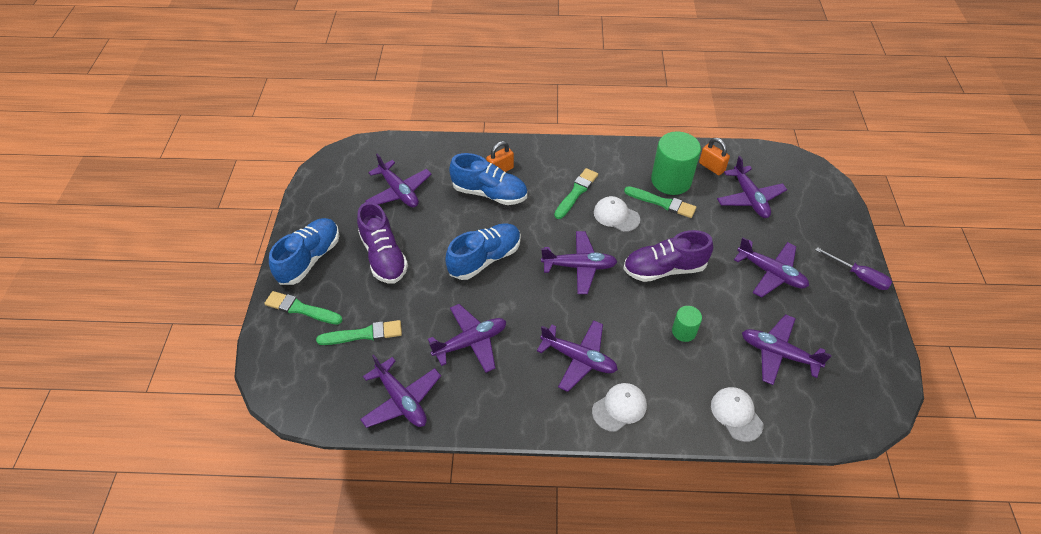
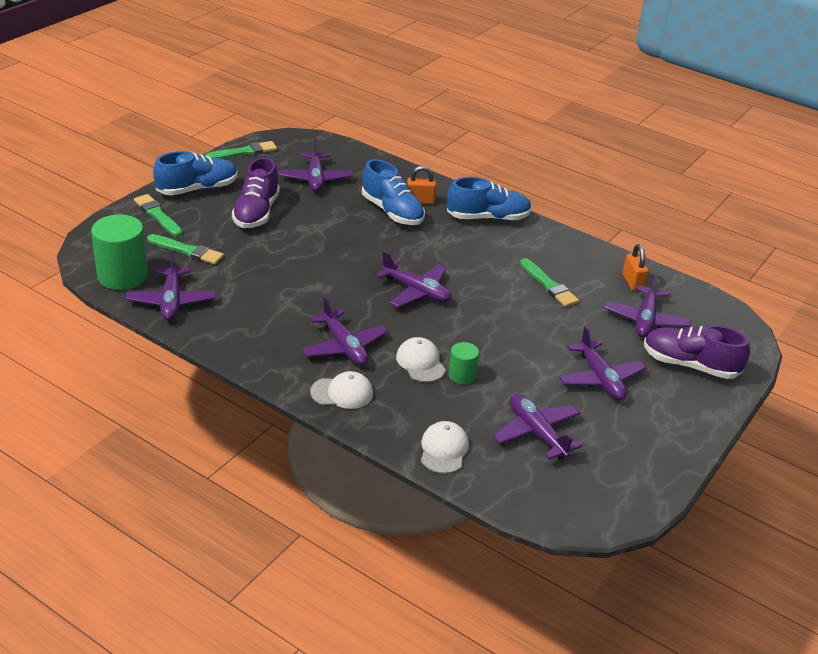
camera: 30 degrees right, 15 degrees down
purple plane [428,304,506,373] -> none
blue shoe [446,223,521,280] -> blue shoe moved to [447,177,532,221]
green brush [554,168,598,219] -> green brush moved to [205,141,277,159]
white cap [594,196,640,232] -> white cap moved to [396,337,446,382]
purple shoe [623,230,713,282] -> purple shoe moved to [644,325,750,379]
green cylinder [651,132,701,195] -> green cylinder moved to [91,214,148,290]
purple screwdriver [816,247,892,290] -> none

